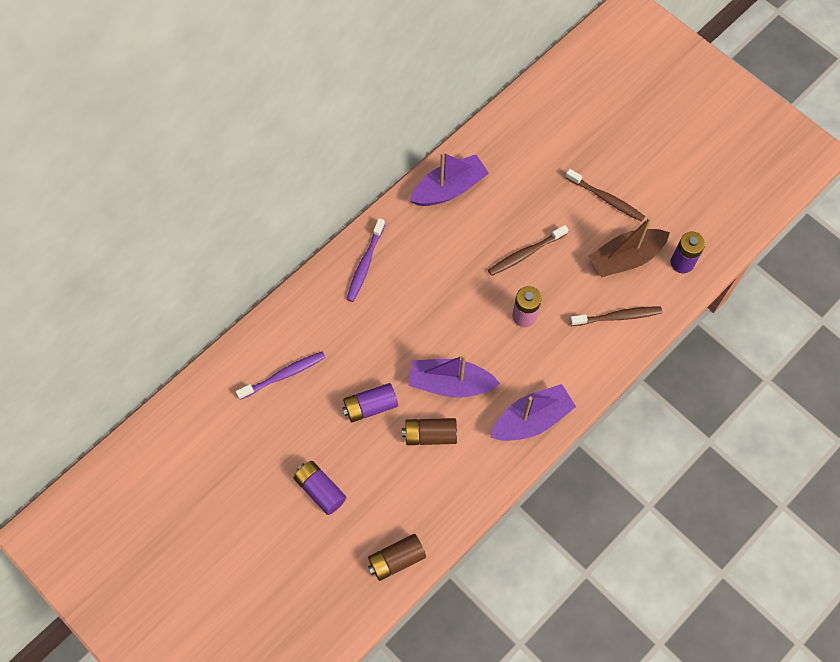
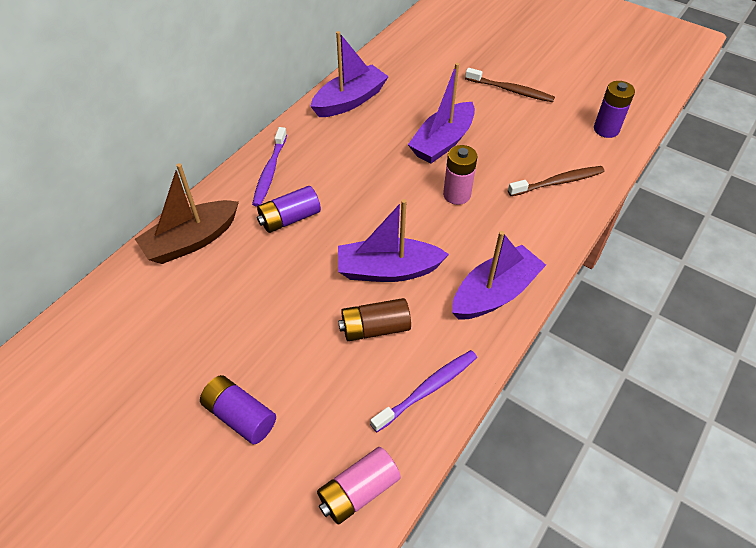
camera: 10 degrees left, 15 degrees down
purple toothbrush [236,351,326,400] -> purple toothbrush moved to [370,350,477,432]
purple battery [342,383,398,422] -> purple battery moved to [257,186,321,233]
brown battery [368,534,426,581] -> pink battery [317,447,401,525]
brown toothbrush [488,225,568,276] -> purple boat [408,63,475,164]
brown boat [589,217,670,277] -> brown boat moved to [135,163,239,264]

